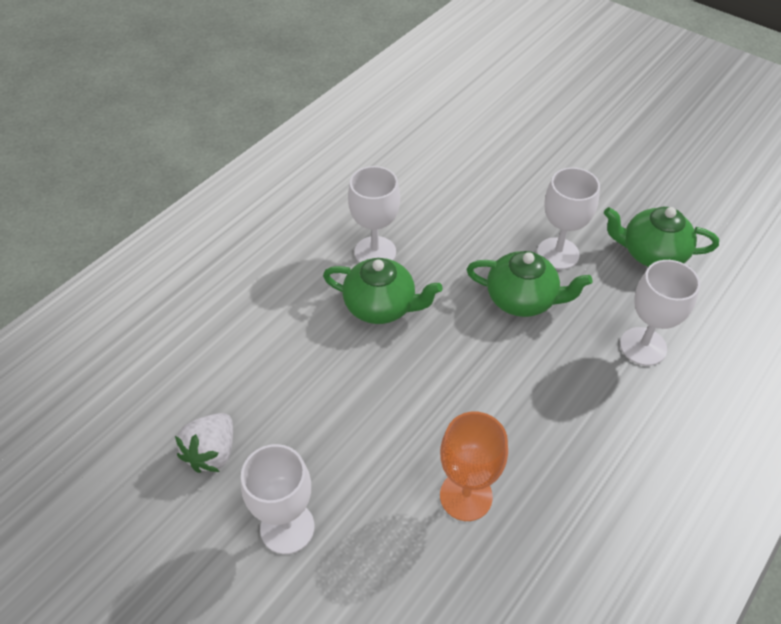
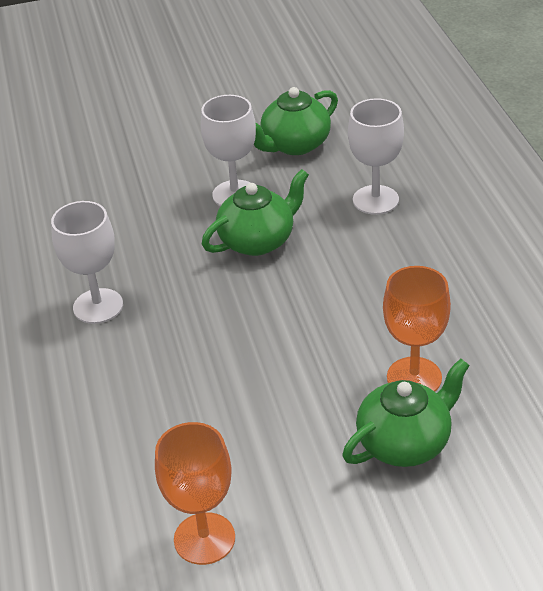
camera: 50 degrees left, 10 degrees down
white strawberry [175,413,233,473] -> orange goblet [155,422,235,565]
white goblet [241,444,314,554] -> none
green teapot [323,258,443,324] -> green teapot moved to [343,359,470,467]

